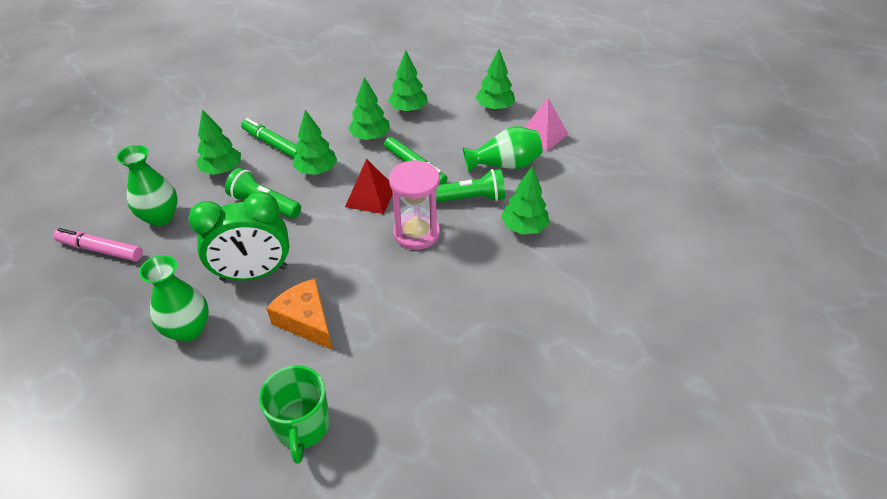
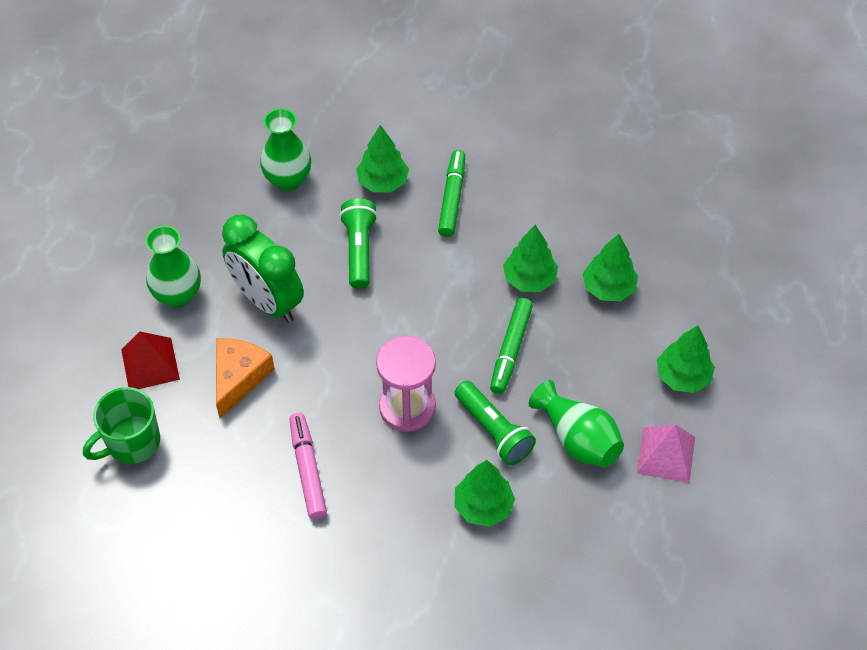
camera: 60 degrees right, 10 degrees up
pink marker [53,228,143,262] -> pink marker moved to [289,413,327,519]
green tree [293,110,337,175] -> none
red pyramid [345,159,393,214] -> red pyramid moved to [121,331,180,389]

